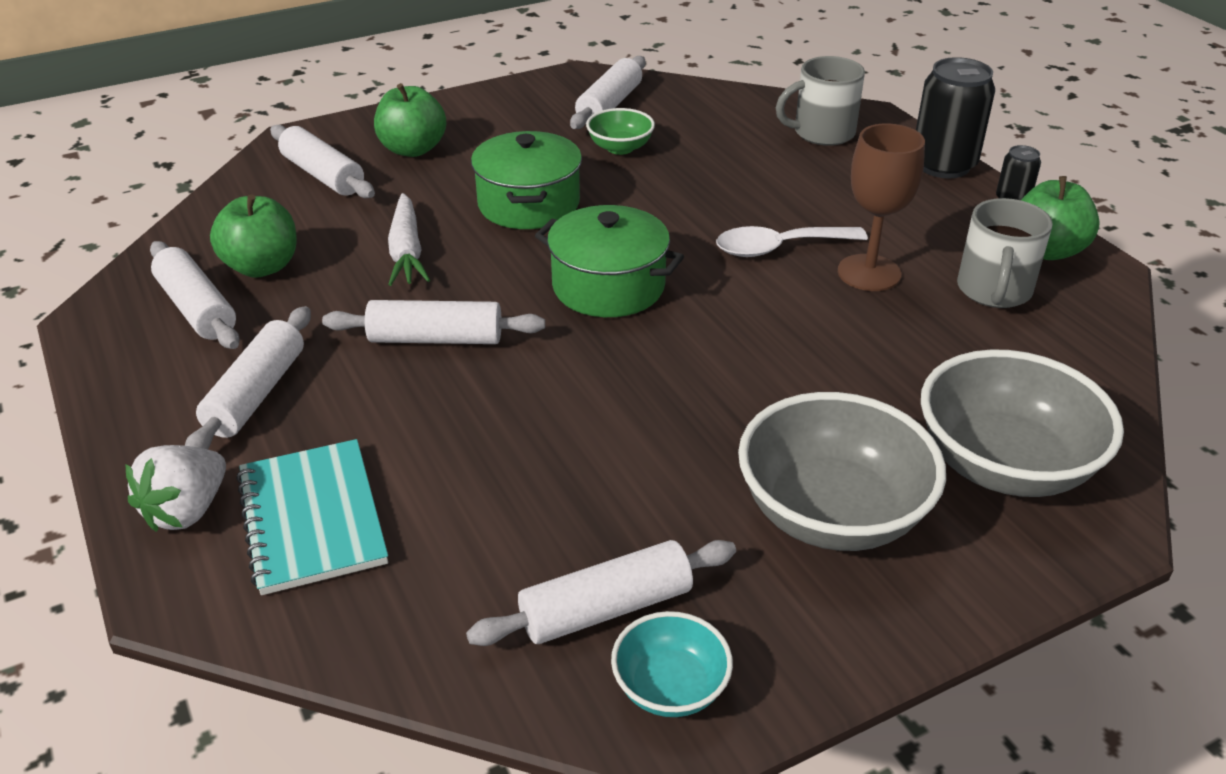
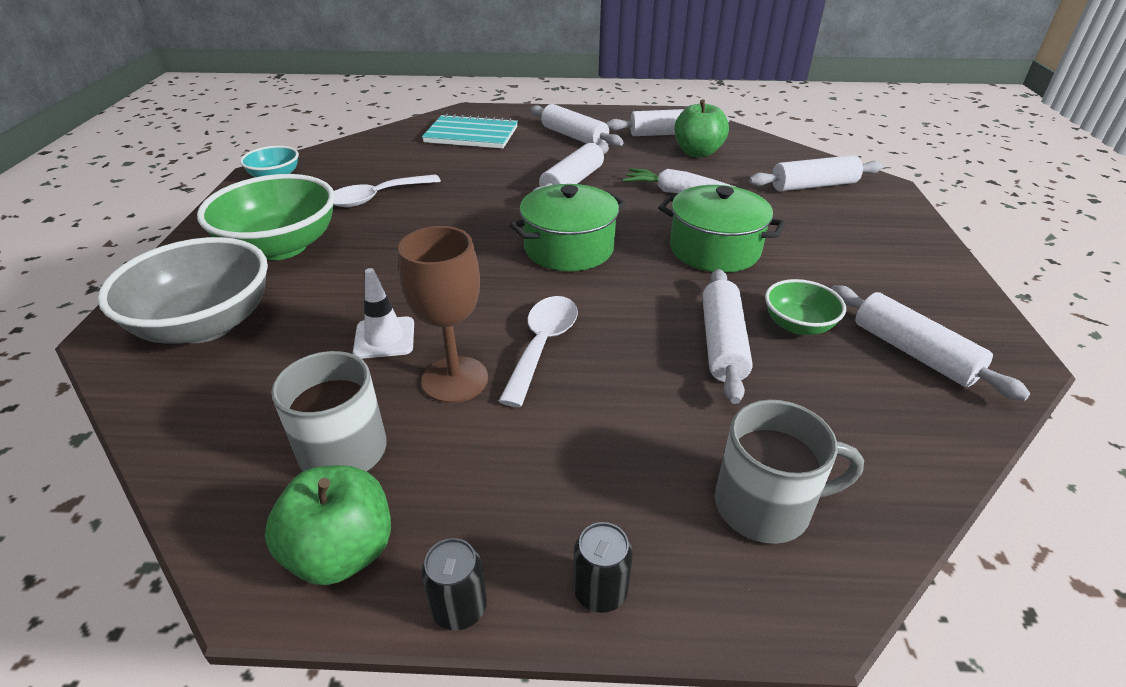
camera: 120 degrees right, 0 degrees up
white strawberry [126,445,226,532] -> none
green apple [374,83,446,157] -> none
white rolling pin [466,540,736,646] -> white rolling pin moved to [702,269,753,404]
grey bowl [738,392,946,551] -> green bowl [197,174,335,260]
grey mug [776,56,865,146] -> grey mug turned 75 degrees clockwise [715,400,864,544]
black can [916,57,995,178] -> black can [573,522,633,613], size x0.50
none -> white spoon [334,174,441,207]
none -> white traffic cone [353,268,414,359]

